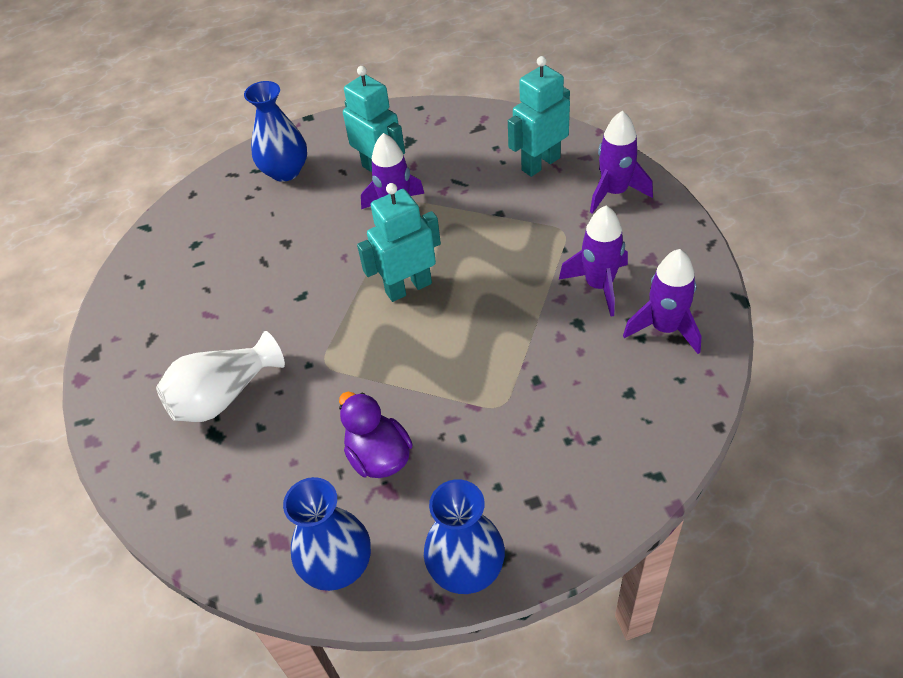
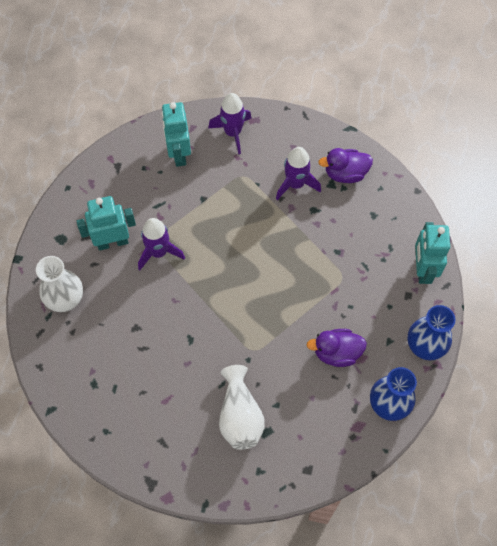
camera: 65 degrees left, 15 degrees up
blue vase [244,81,307,182] -> white vase [36,256,83,312]
turquoise robot [357,183,441,302] -> turquoise robot moved to [415,222,450,284]
purple rocket [623,249,702,354] -> purple duck [318,148,373,183]

